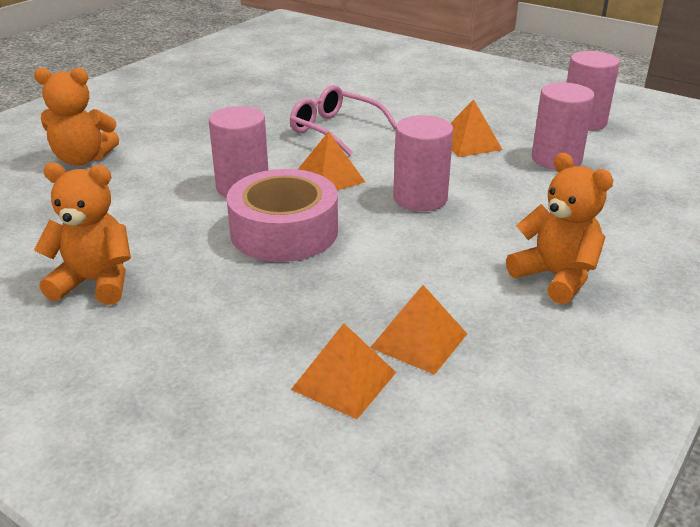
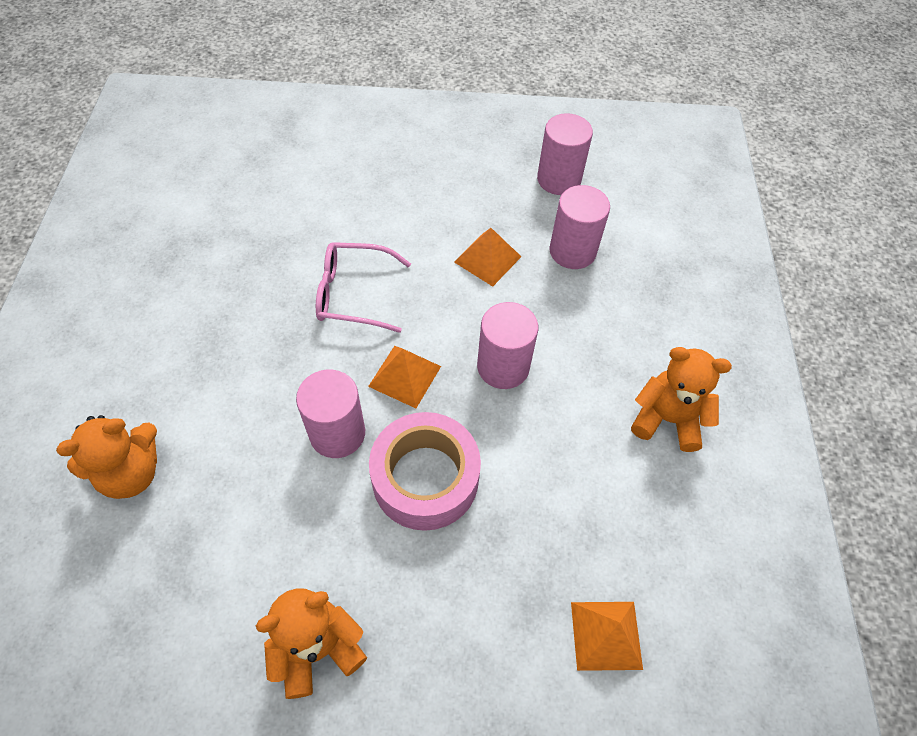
camera: 35 degrees left, 25 degrees up
orange pyramid [370,285,467,375] -> none

